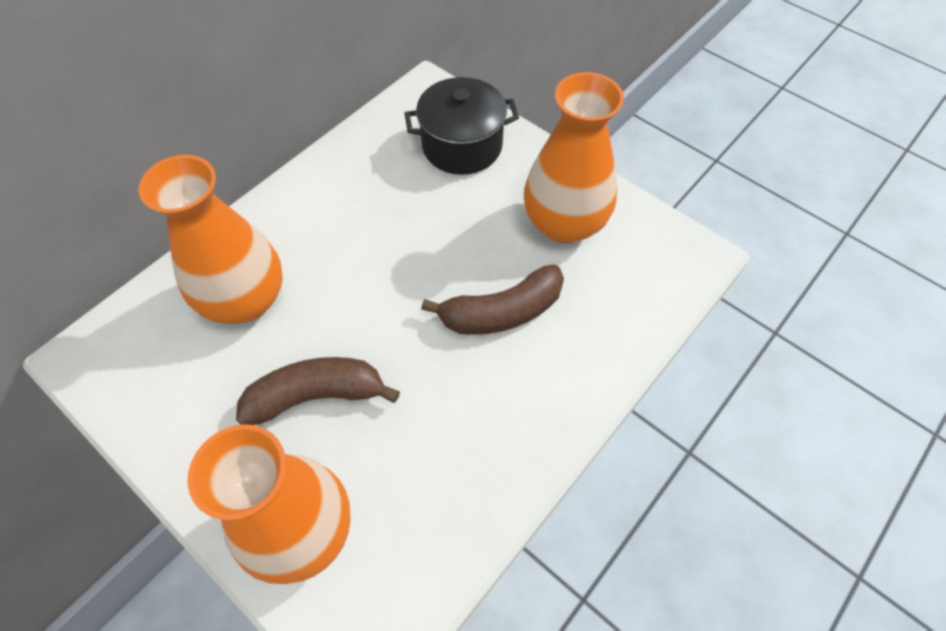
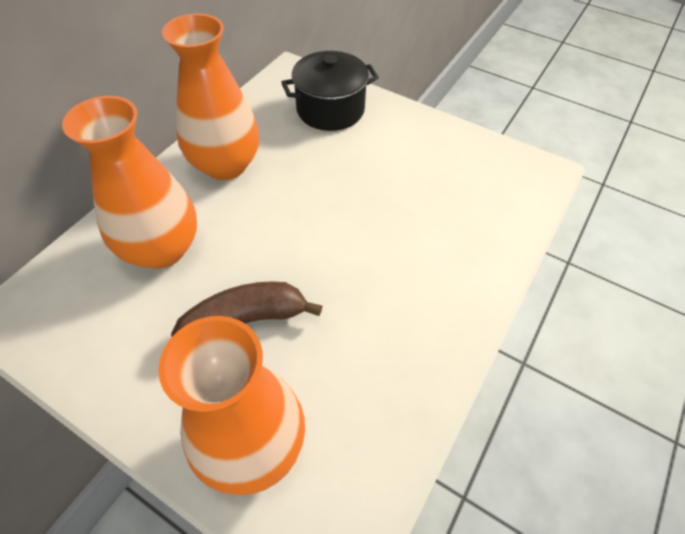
camera: 10 degrees left, 5 degrees down
brown banana [421,264,564,335] -> none
orange vase [524,72,624,244] -> orange vase moved to [162,13,259,180]

